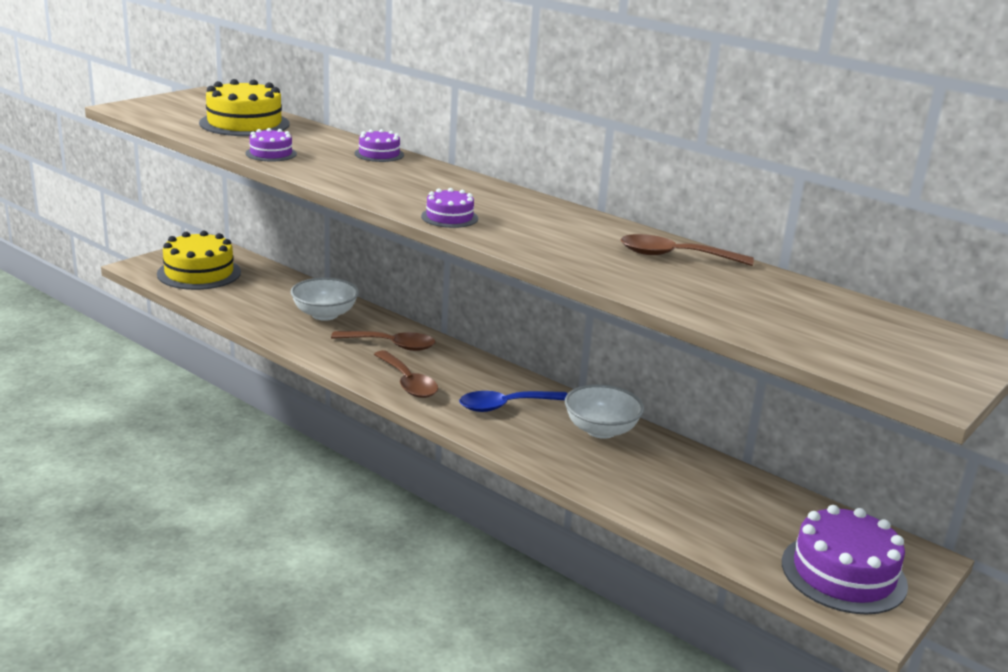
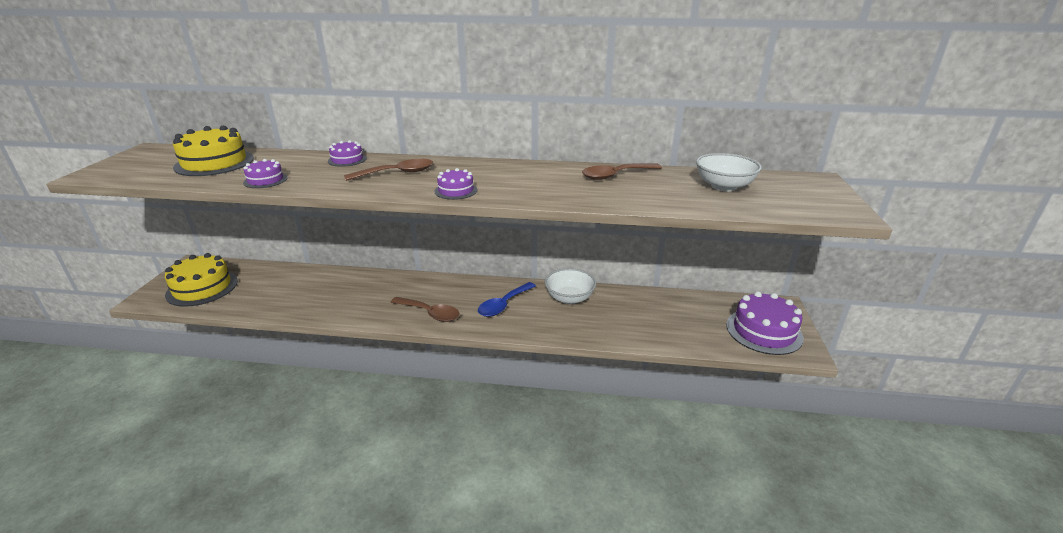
camera: 30 degrees left, 5 degrees up
white bowl [291,277,359,321] -> white bowl moved to [696,153,762,191]
brown spoon [331,331,435,351] -> brown spoon moved to [344,159,433,181]

